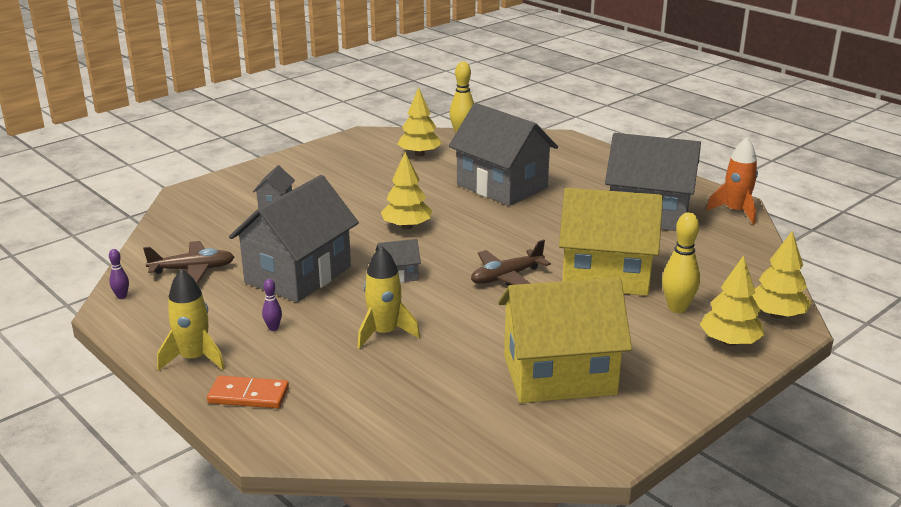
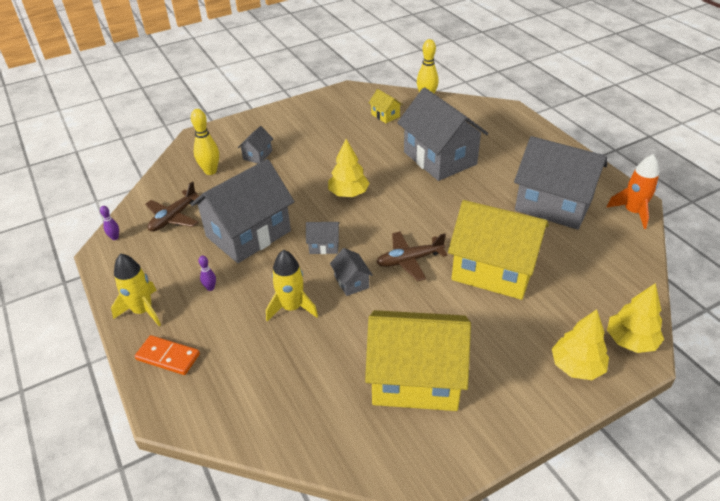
camera: 15 degrees right, 15 degrees up
brown plane [143,241,234,283] -> brown plane turned 120 degrees clockwise [145,181,199,232]
yellow tree [397,87,442,156] -> yellow house [369,89,403,123]
yellow bowling pin [662,212,700,313] -> yellow bowling pin moved to [191,109,219,175]
none -> grey house [330,248,373,296]

